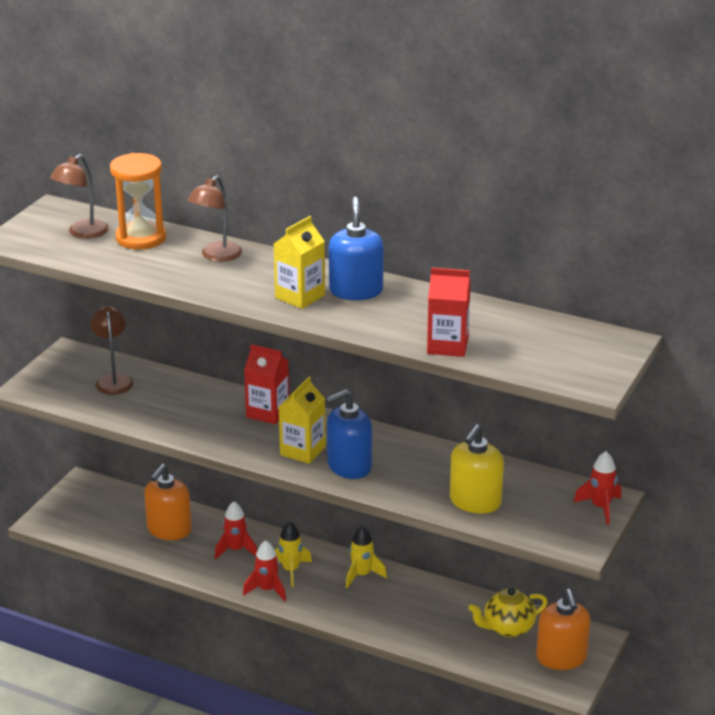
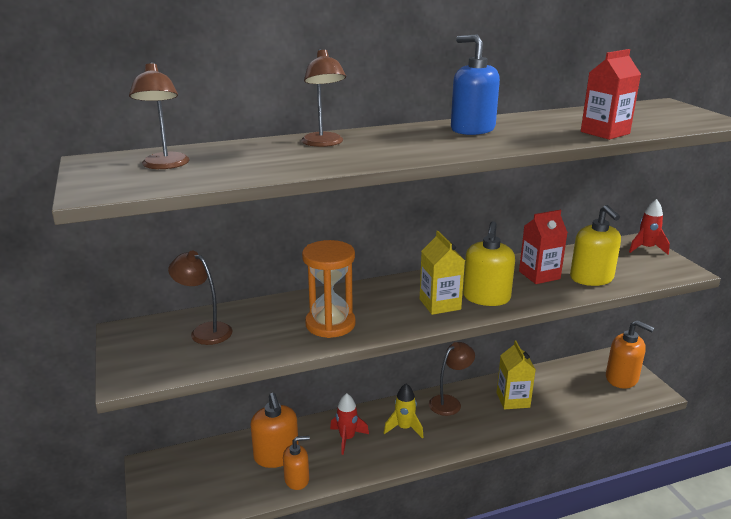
camera: 45 degrees left, 5 degrees down
orange hourglass [110,153,166,250] -> orange hourglass moved to [302,240,356,338]
red rocket [243,540,286,601] -> none
red carton [244,344,289,424] -> red carton moved to [519,210,568,284]
yellow carton [274,216,325,309] -> yellow carton moved to [497,340,536,409]
blue soap dispenser [325,389,372,479] -> yellow soap dispenser [463,221,515,306]
yellow rocket [346,526,387,588] -> brown lamp [429,342,475,416]
yellow teapot [468,587,548,637] -> none
none -> orange soap dispenser [283,436,310,490]

